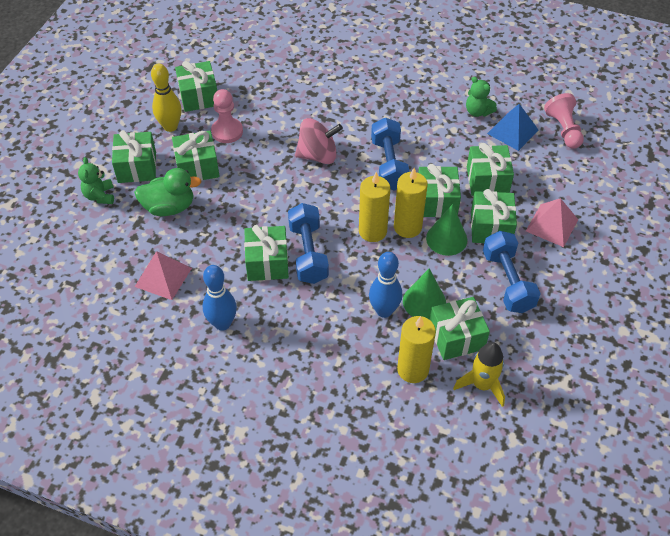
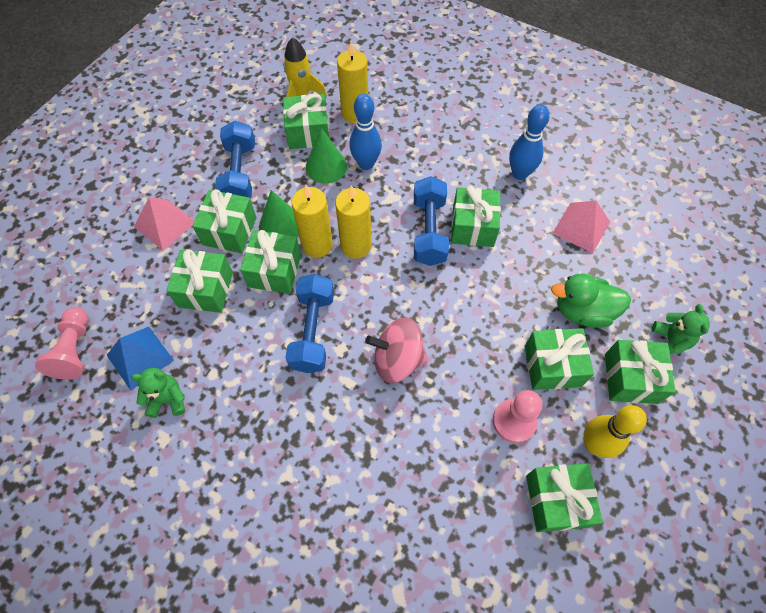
camera: 170 degrees left, 10 degrees up
green teddy bear [466,76,497,117] -> green teddy bear turned 60 degrees counterclockwise [131,368,185,418]

